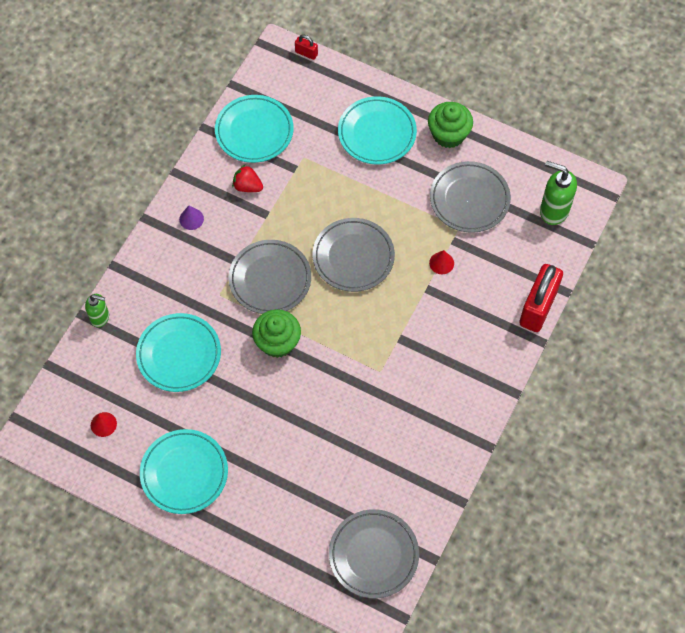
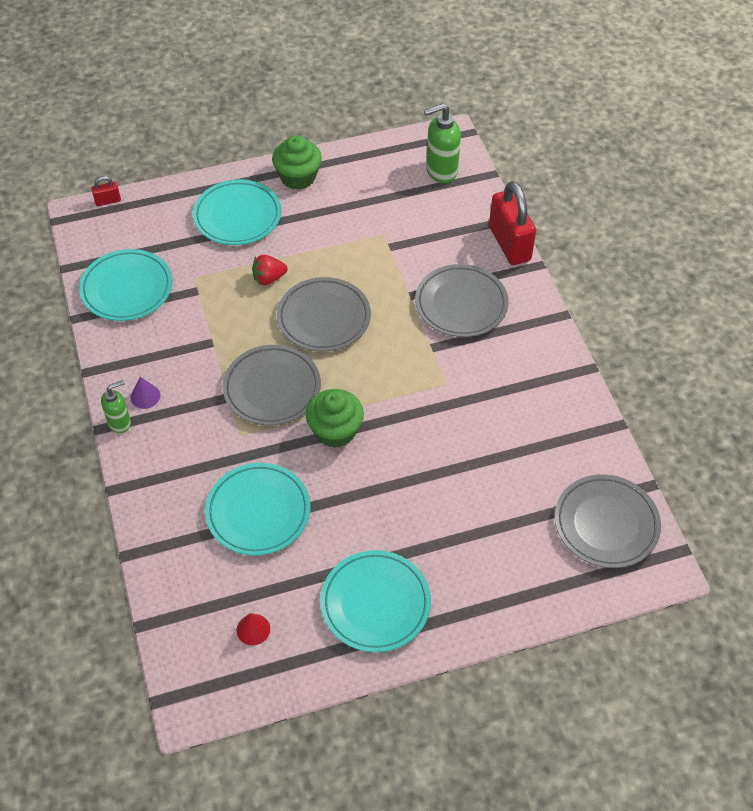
camera: 45 degrees left, 10 degrees down
green soap dispenser [85,294,109,327] -> green soap dispenser moved to [101,380,131,433]
red strawberry [232,164,263,192] -> red strawberry moved to [252,255,288,285]
red cone [429,250,454,274] -> none
grey plate [430,161,511,233] -> grey plate moved to [415,264,508,337]

